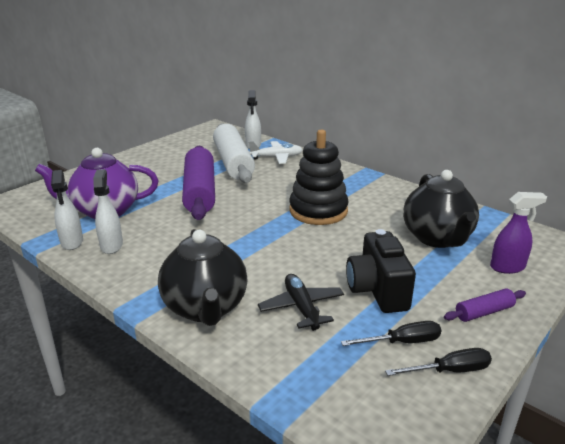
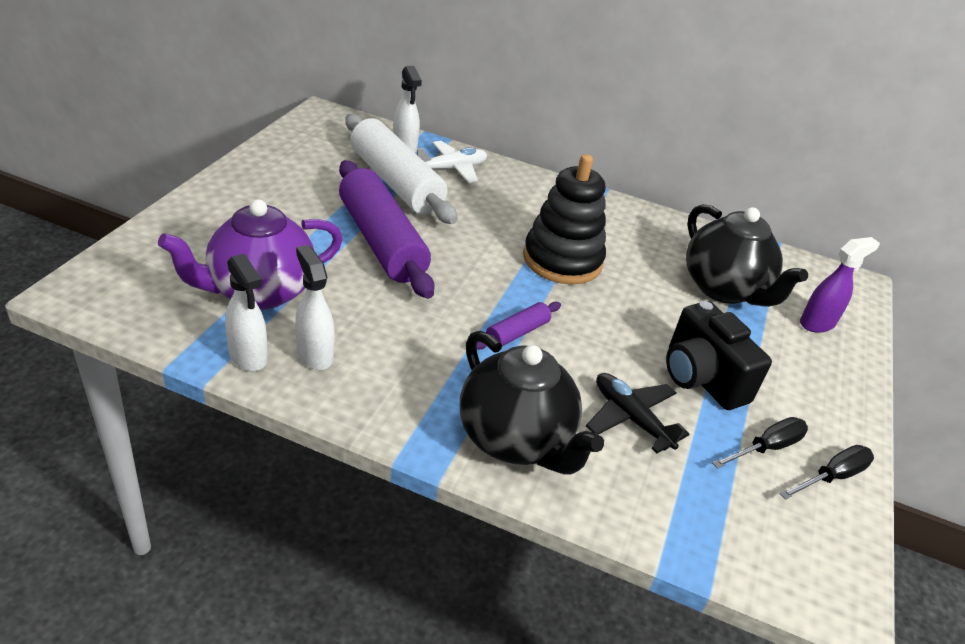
camera: 25 degrees left, 10 degrees up
purple rolling pin [444,289,526,322] -> purple rolling pin moved to [477,302,561,349]

